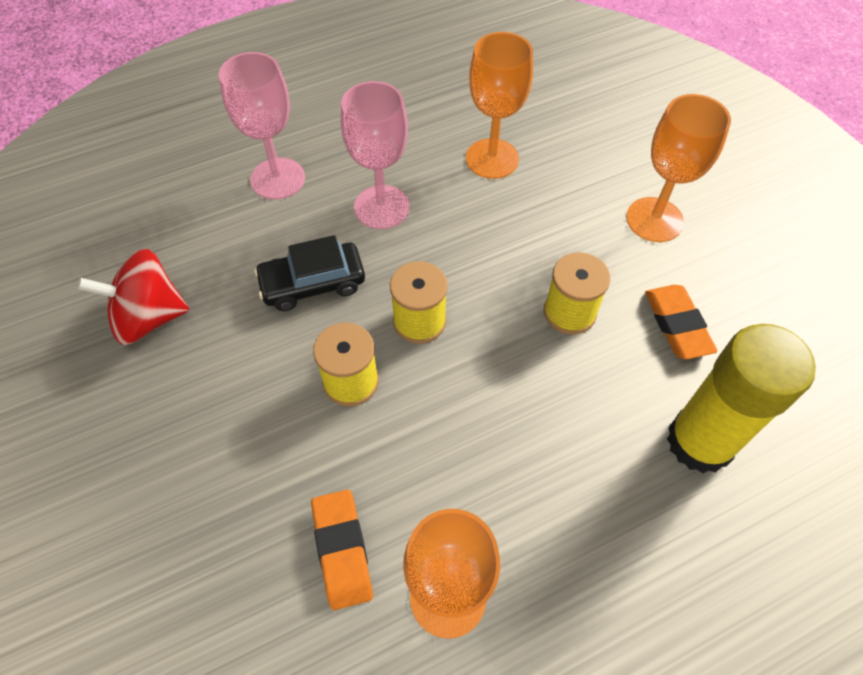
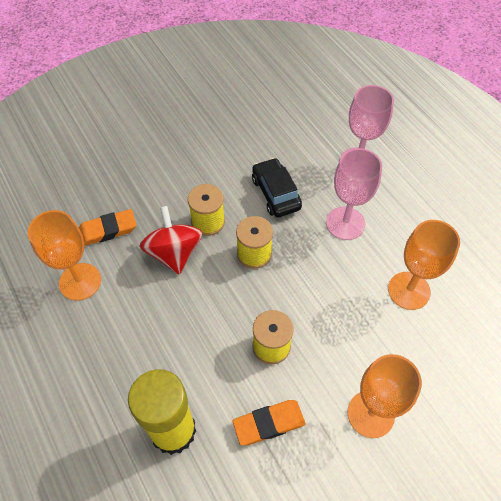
camera: 85 degrees right, 0 degrees up
red spinning top [77,249,190,345] -> red spinning top moved to [139,206,203,274]

